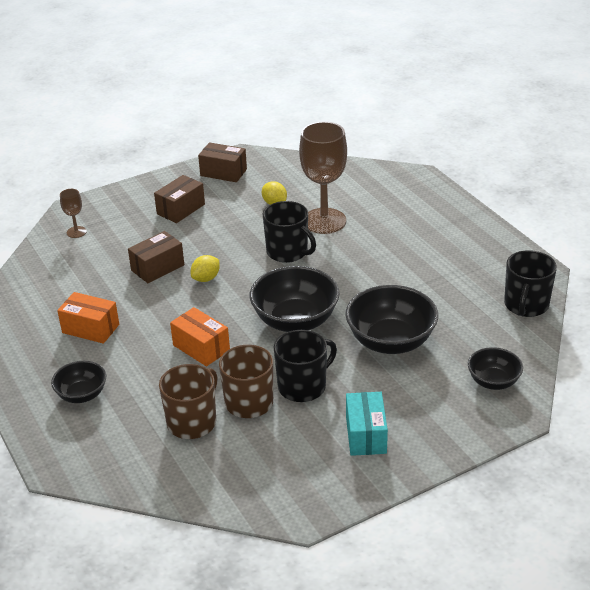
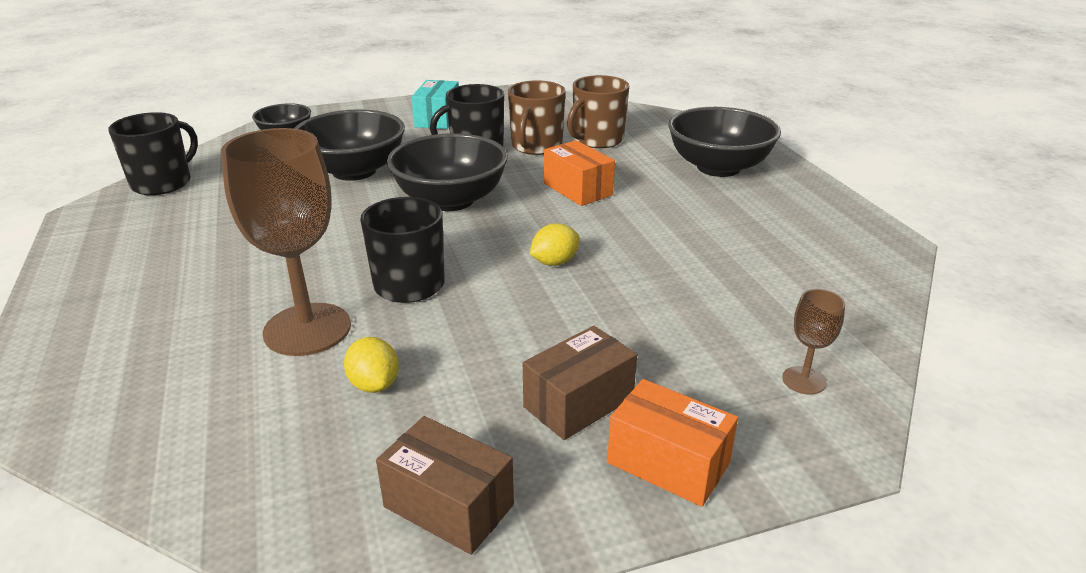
camera: 170 degrees left, 5 degrees down
black bowl [51,361,106,403] -> black bowl [668,107,781,177], size x1.75
orange box [57,292,119,344] -> orange box moved to [607,379,738,507]
brown box [128,231,184,283] -> none

